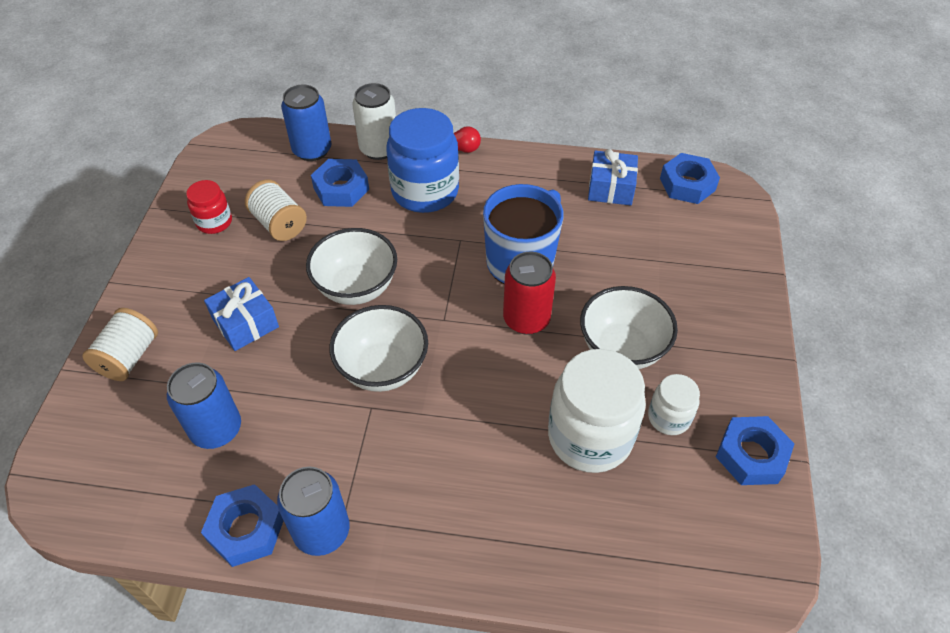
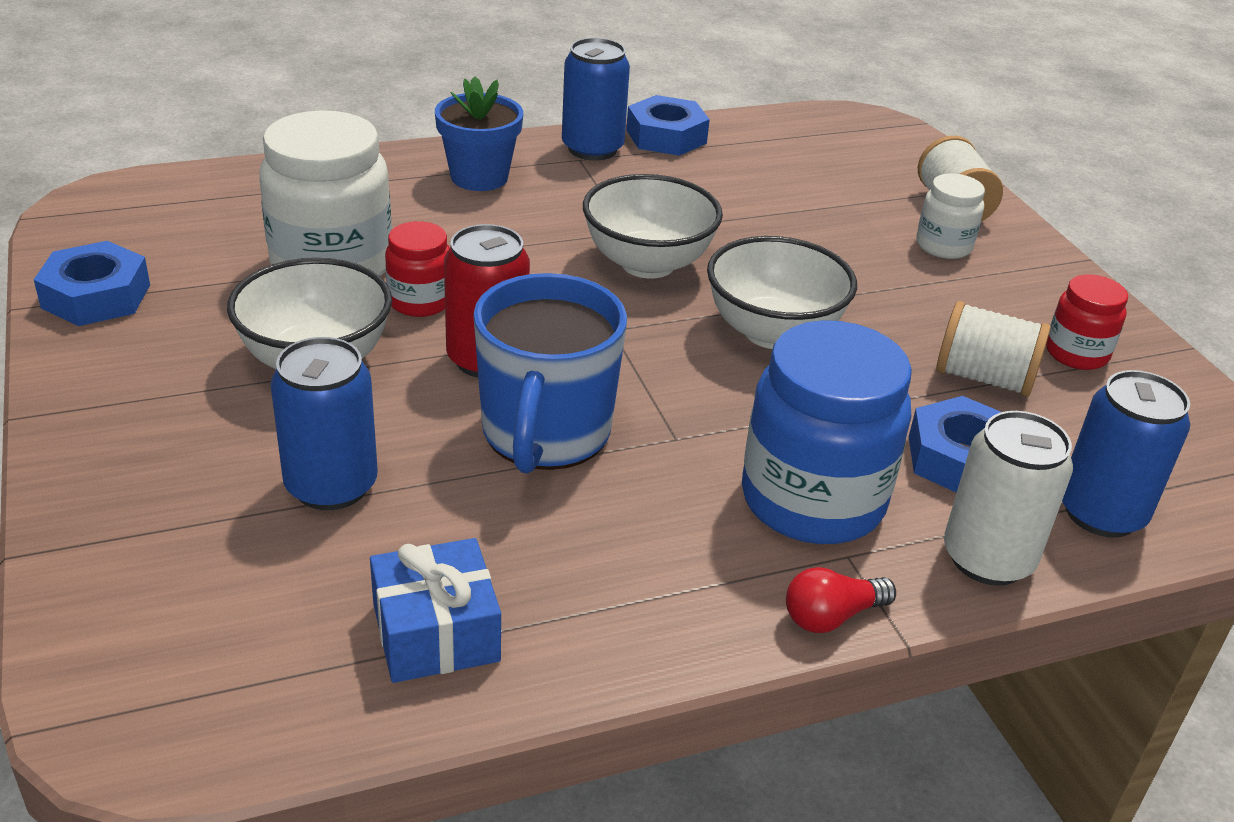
camera: 150 degrees right, 15 degrees down
blue can [167,363,241,449] -> blue can moved to [270,337,378,510]
blue gift [204,277,279,351] -> none
white jar [648,374,700,435] -> white jar moved to [916,173,985,259]
blue nut [660,153,720,204] -> none
none -> red jar [385,221,450,317]
none -> blue flower pot [435,76,523,191]

